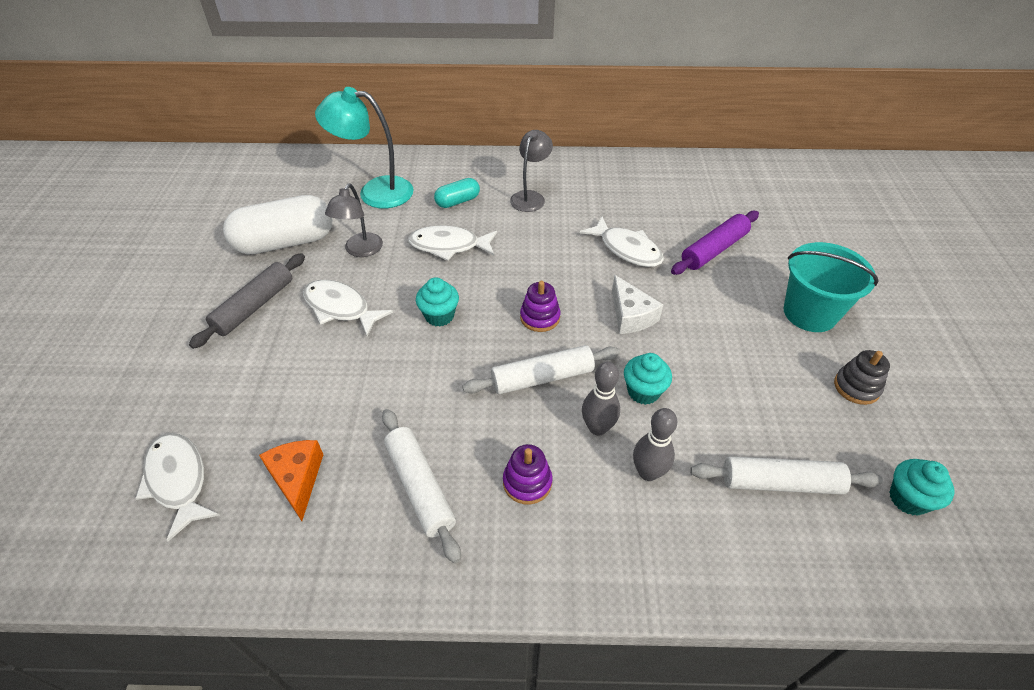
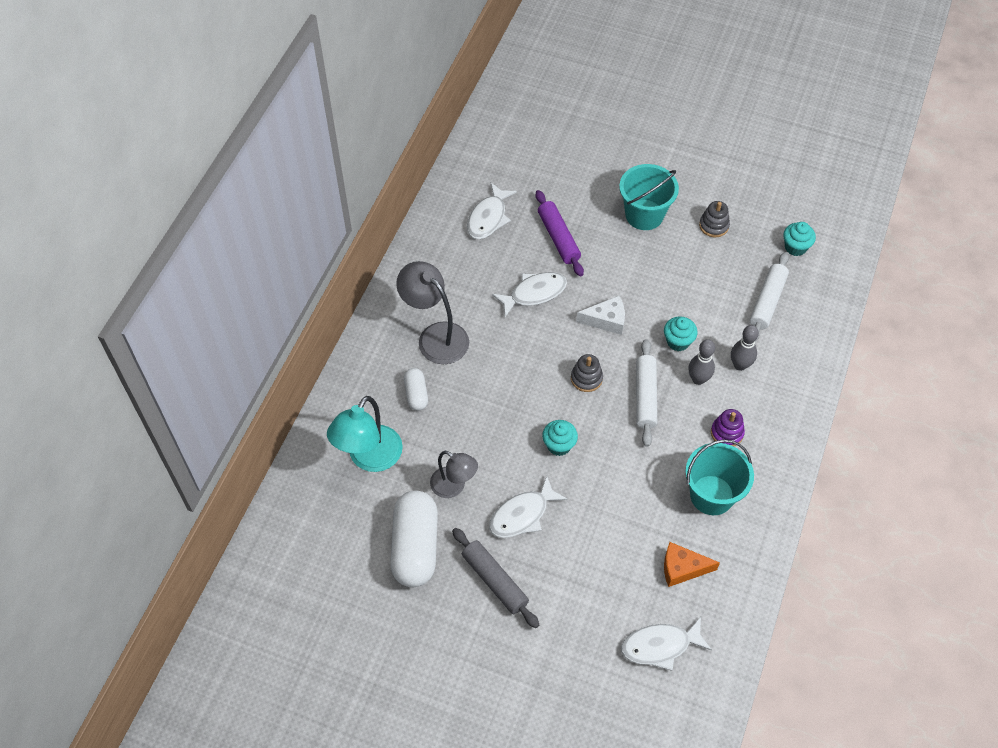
camera: 70 degrees left, 10 degrees up
white rolling pin [382,409,461,564] -> turquoise bucket [685,439,754,515]
white fish [408,226,497,261] -> white fish moved to [467,183,517,239]
turquoise capsule [434,178,480,208] -> white capsule [404,368,428,411]
grey lamp [510,130,553,212] -> grey lamp [396,261,469,364], size x1.55
purple stacking toy [520,281,560,332] -> grey stacking toy [571,354,603,392]

